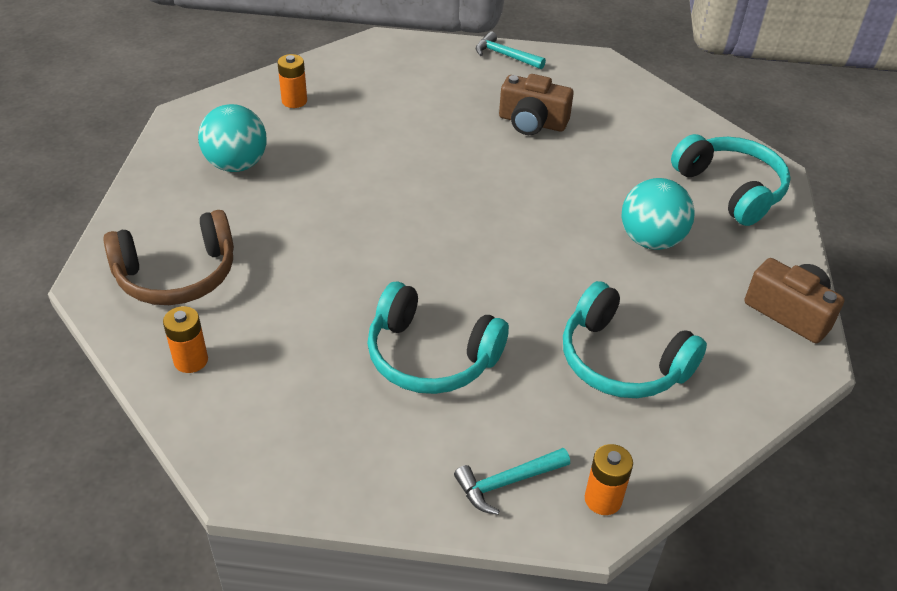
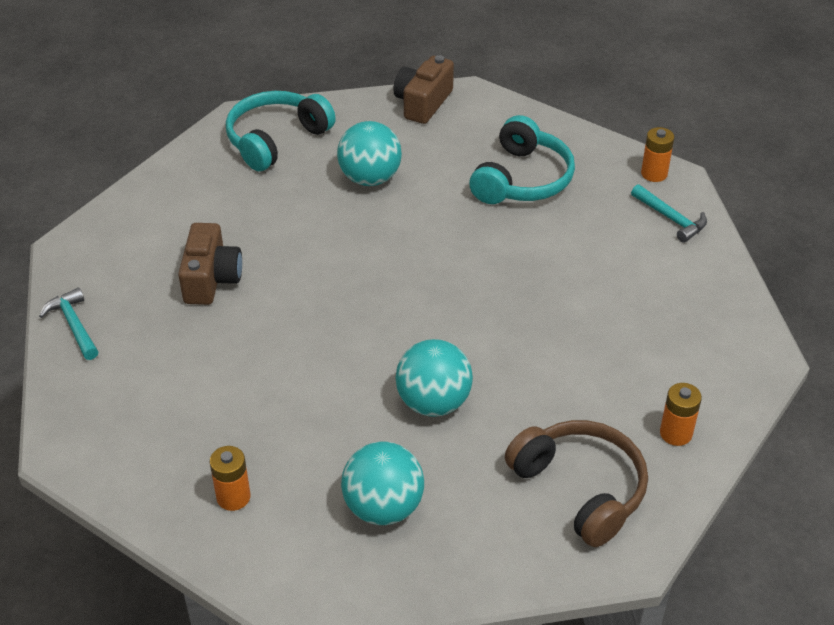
camera: 105 degrees left, 0 degrees up
turquoise headphones [367,281,509,394] -> none
turquoise hammer [476,31,546,69] -> turquoise hammer turned 135 degrees clockwise [39,288,99,360]
none -> turquoise ball [395,339,473,417]

